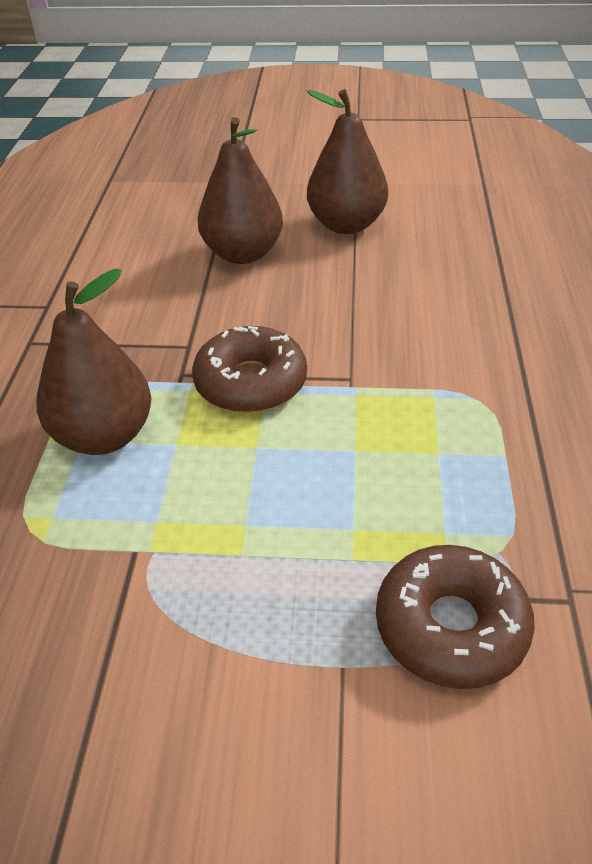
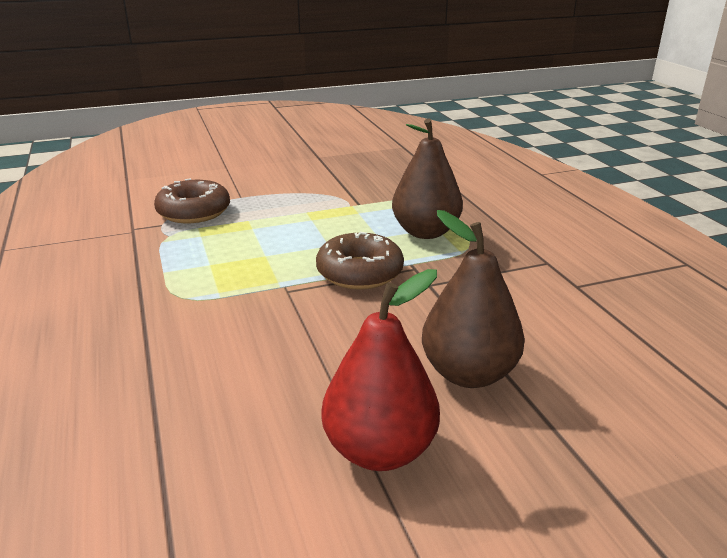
camera: 155 degrees right, 15 degrees down
brown pear [307,89,388,234] -> red pear [322,269,440,471]

